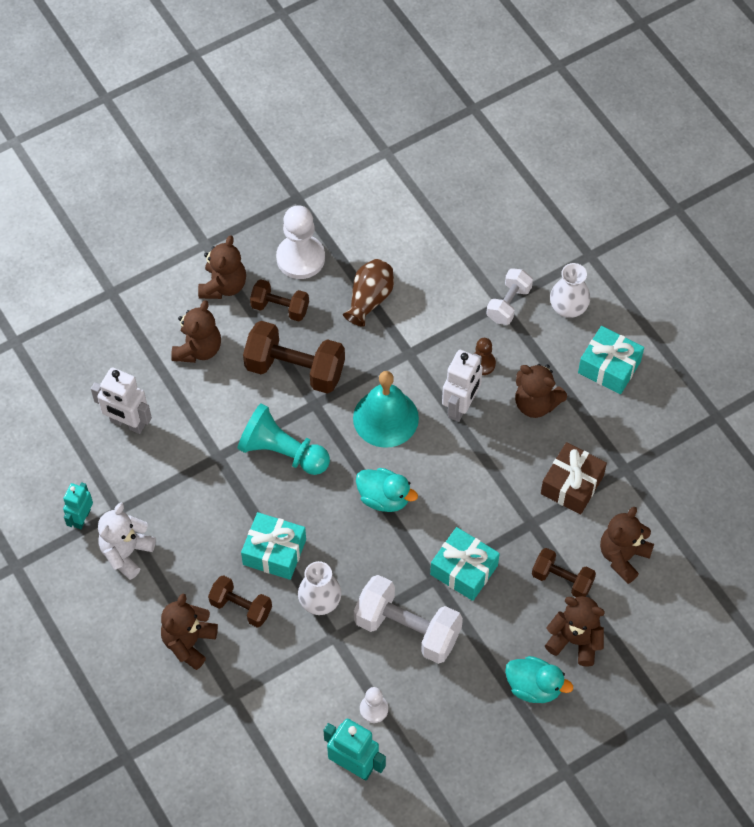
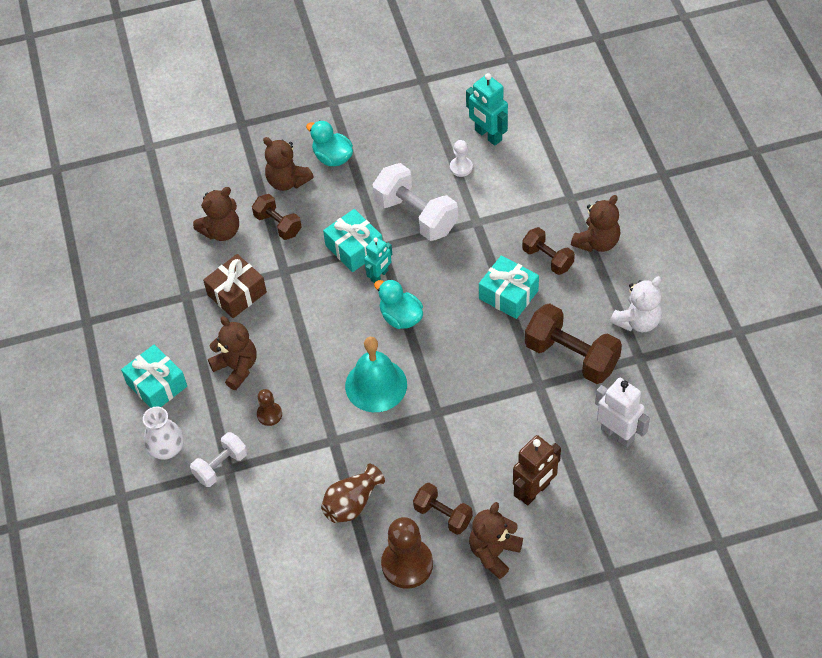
camera: 160 degrees left, 5 degrees down
turquoise robot [63,482,93,529] -> turquoise robot moved to [364,237,392,283]
brown teddy bear [171,300,221,363] -> brown robot [513,435,561,505]
turquoise pawn [237,403,330,475] -> none
brown dumbbell [243,321,345,394] -> brown dumbbell moved to [525,303,622,384]
white pawn [276,205,325,279] -> brown pawn [381,517,433,589]
white vase [298,561,341,615] -> none
white robot [442,350,483,422] -> none

